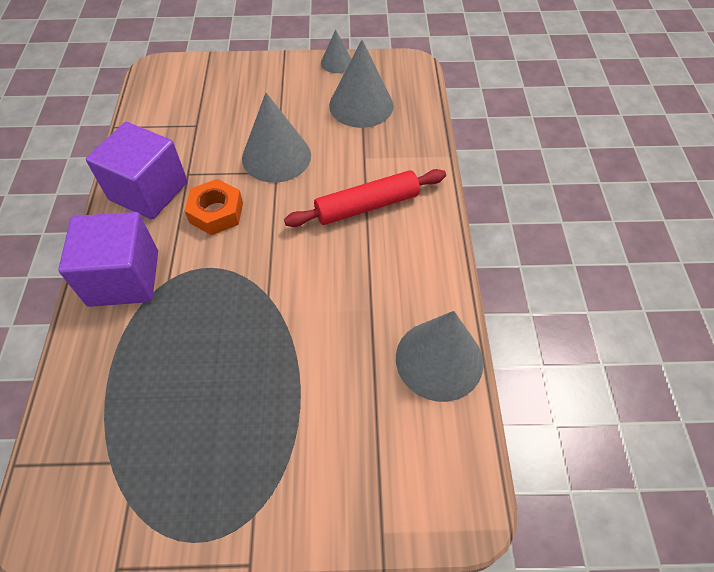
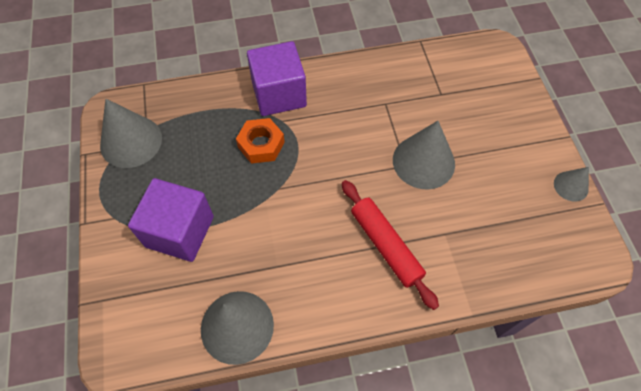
camera: 80 degrees right, 5 degrees up
purple cube [86,122,188,219] -> purple cube moved to [128,178,214,262]
orange nut [184,179,243,235] -> orange nut moved to [236,118,285,164]
grey cone [329,40,394,128] -> grey cone moved to [100,99,162,168]

